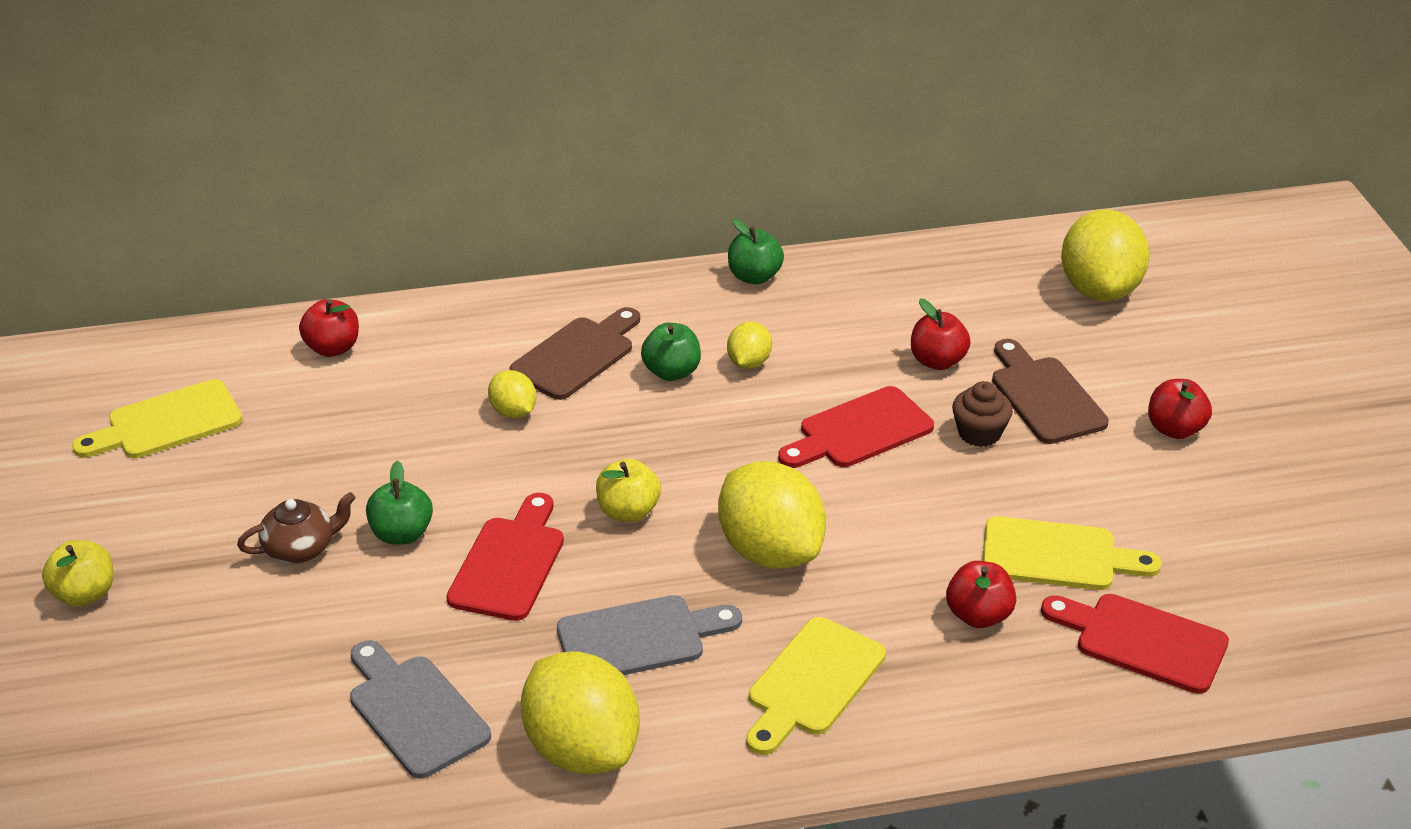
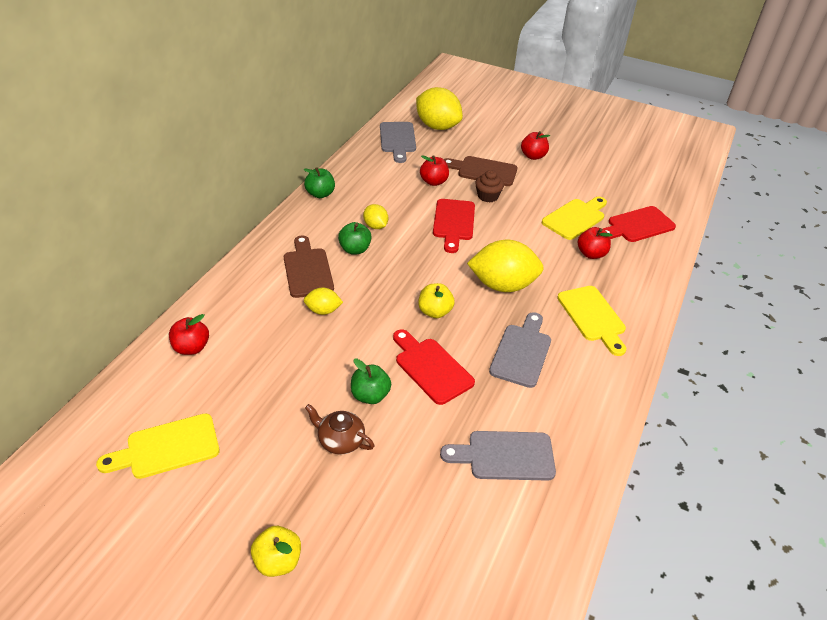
camera: 55 degrees left, 5 degrees up
yellow cutting board [72,379,242,458] -> yellow cutting board turned 60 degrees clockwise [96,413,220,479]
brown teapot [237,492,356,563] -> brown teapot turned 75 degrees counterclockwise [305,404,374,454]
yellow lemon [520,651,640,774] -> none
none -> grey cutting board [380,122,416,163]

